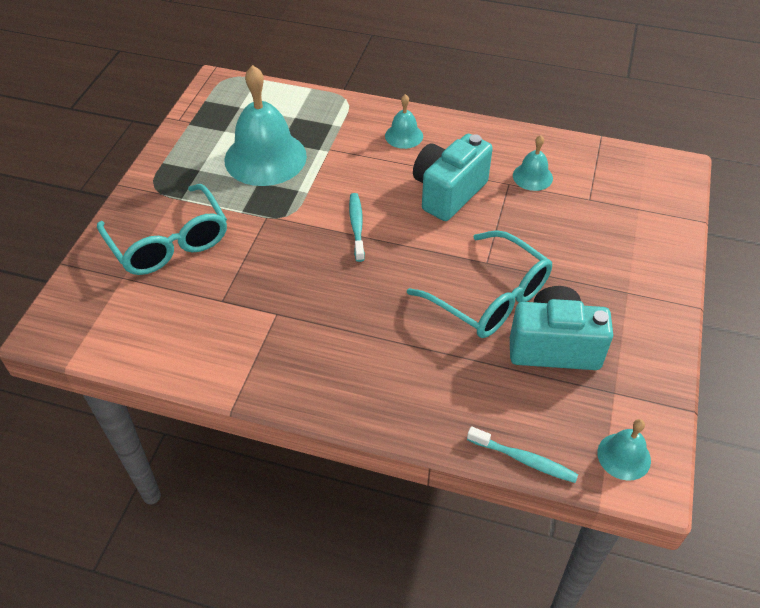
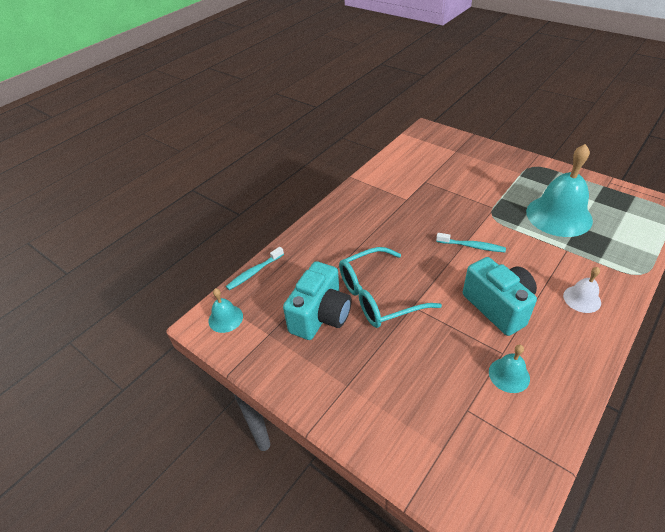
camera: 115 degrees right, 5 degrees down
turquoise glasses [97,184,227,275] -> none
turquoise bell [385,94,423,149] -> white bell [563,267,601,313]

